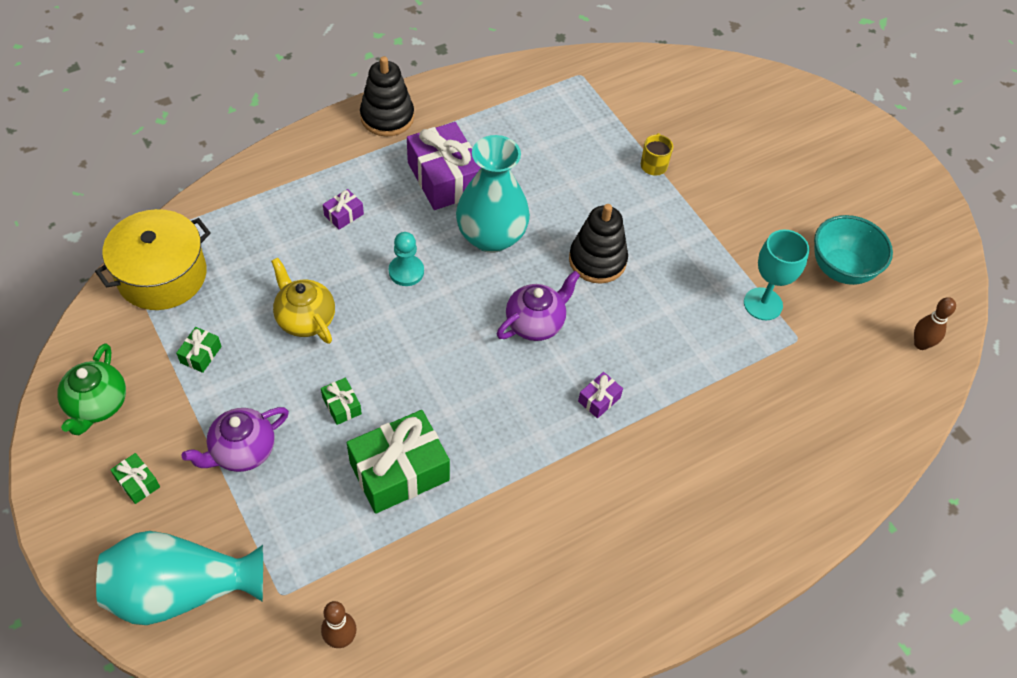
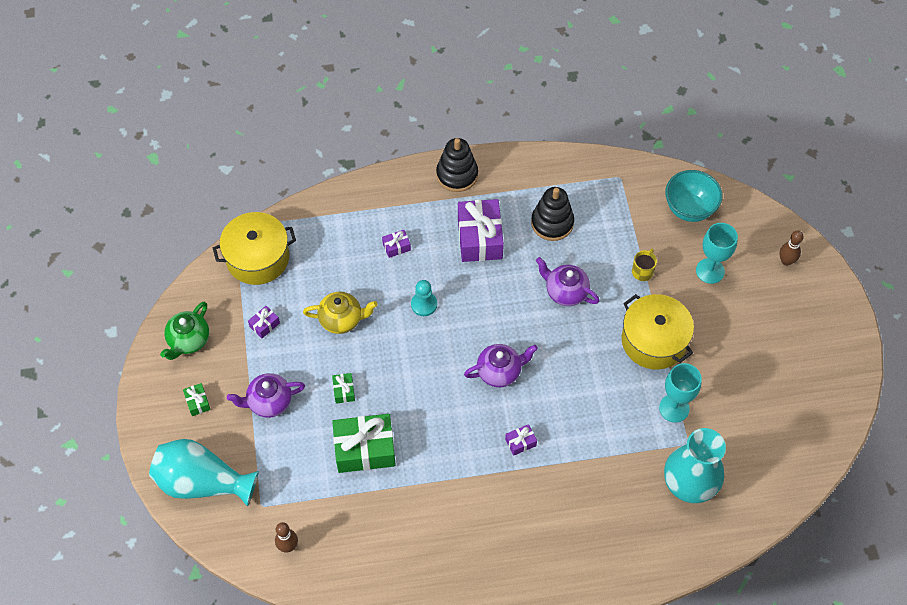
camera: 25 degrees right, 5 degrees up
green gift [176,327,222,373] -> purple gift [248,306,280,338]
yellow teapot [271,258,335,344] -> yellow teapot turned 105 degrees clockwise [303,292,378,334]
turquoise vase [456,135,530,253] -> turquoise vase moved to [664,428,726,503]
black stacking toy [569,204,628,284] -> black stacking toy moved to [531,187,574,241]
turquoise bowl [814,215,893,285] -> turquoise bowl moved to [665,170,723,222]
brown bowling pin [914,297,956,350] -> brown bowling pin moved to [779,231,804,266]
none -> purple teapot [536,257,599,306]
none -> yellow pot [622,294,694,369]
none -> turquoise goblet [696,223,738,284]

